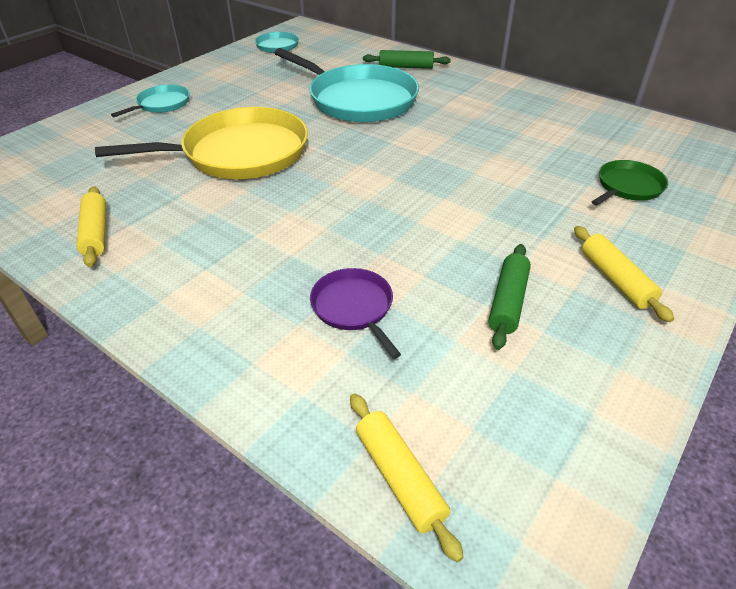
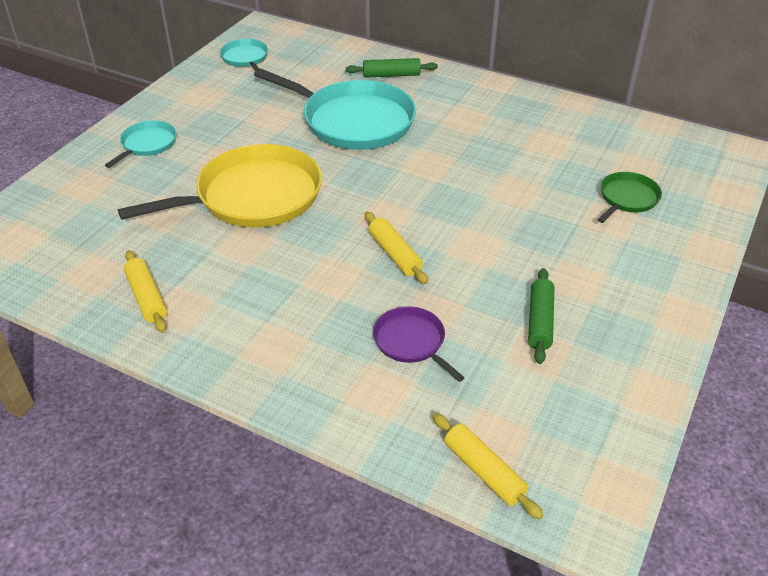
camera: 10 degrees left, 0 degrees up
yellow rolling pin [574,226,674,322] -> yellow rolling pin moved to [365,212,428,284]

